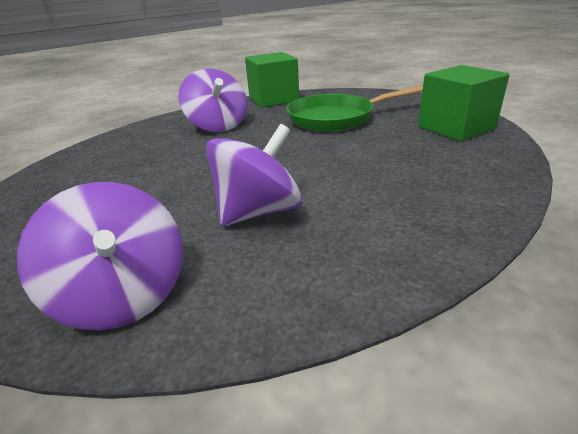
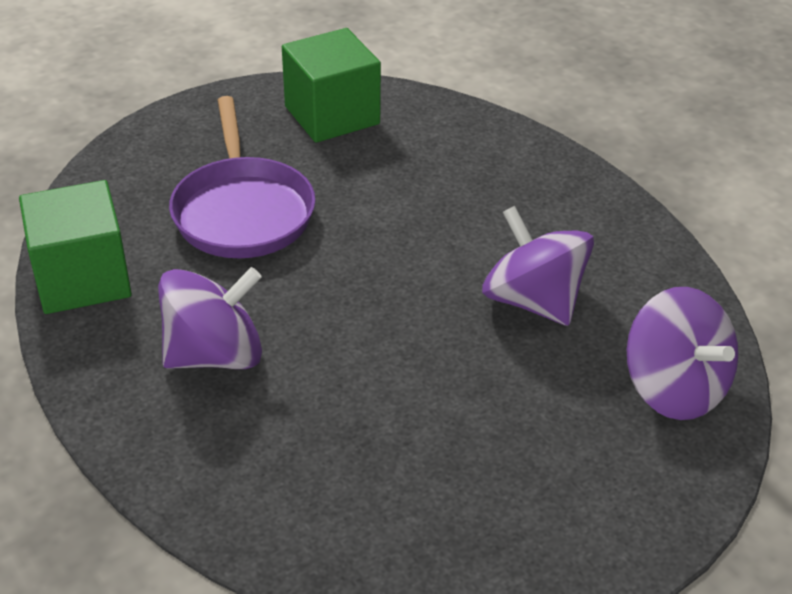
camera: 90 degrees left, 10 degrees up
purple spinning top [17,182,183,330] -> purple spinning top turned 90 degrees clockwise [627,287,738,420]
green pan [286,86,423,132] -> purple pan [169,96,316,258]

